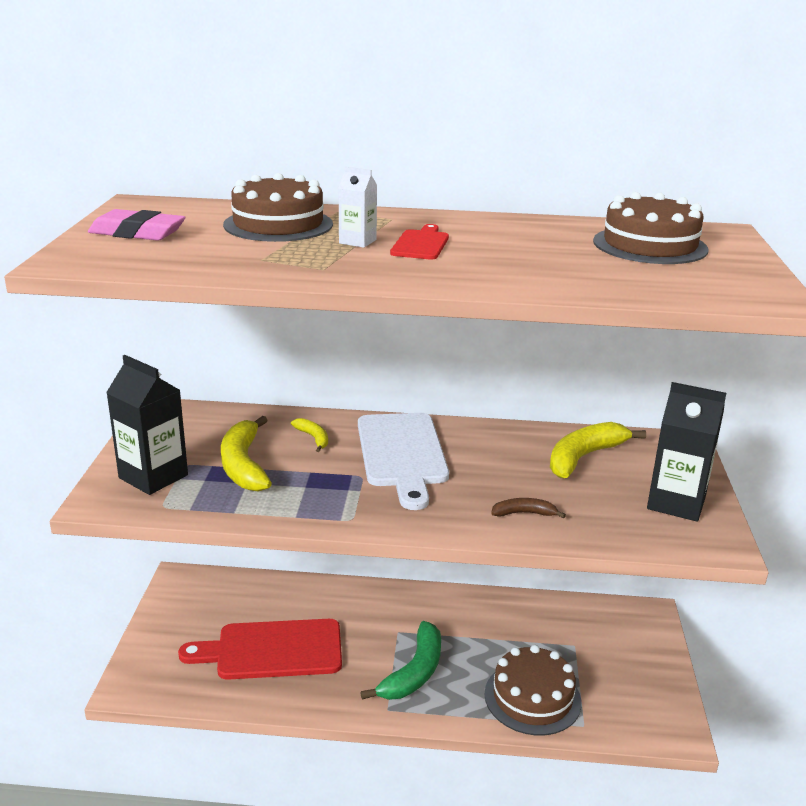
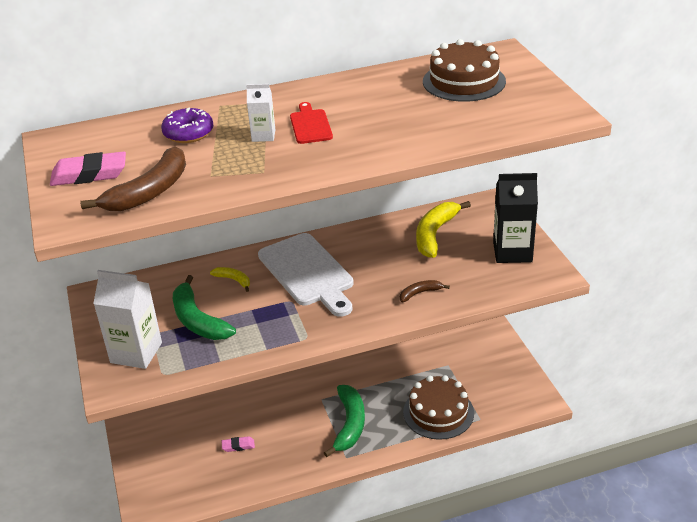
camera: 20 degrees left, 10 degrees up
black carton [106,355,188,495] -> white carton [93,270,162,369]
red cutting board [178,619,342,680] -> pink eraser [222,436,255,452]
yellow banana [221,416,272,492] -> green banana [173,275,236,340]
brown cake [223,173,333,242] -> purple donut [161,107,213,143]
none -> brown banana [80,147,186,211]

